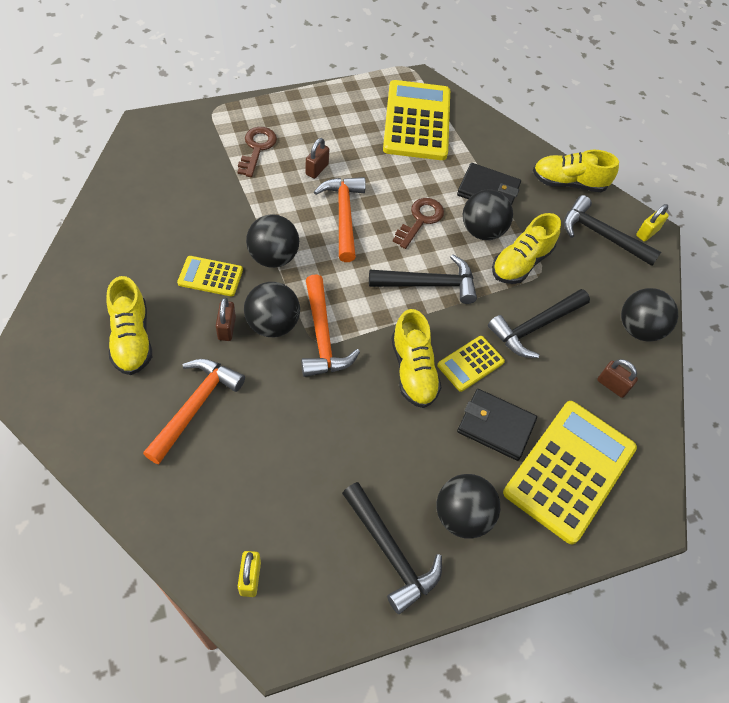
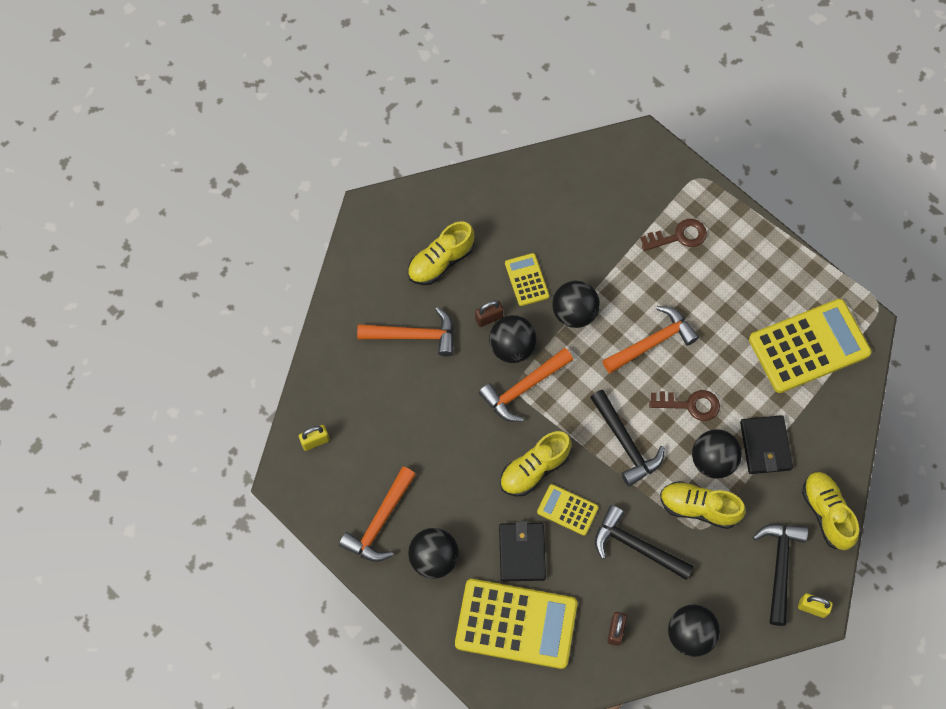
camera: 70 degrees right, 10 degrees up
brown padlock [305,138,329,179] -> none
black hammer [342,482,442,614] -> orange hammer [339,466,416,562]

